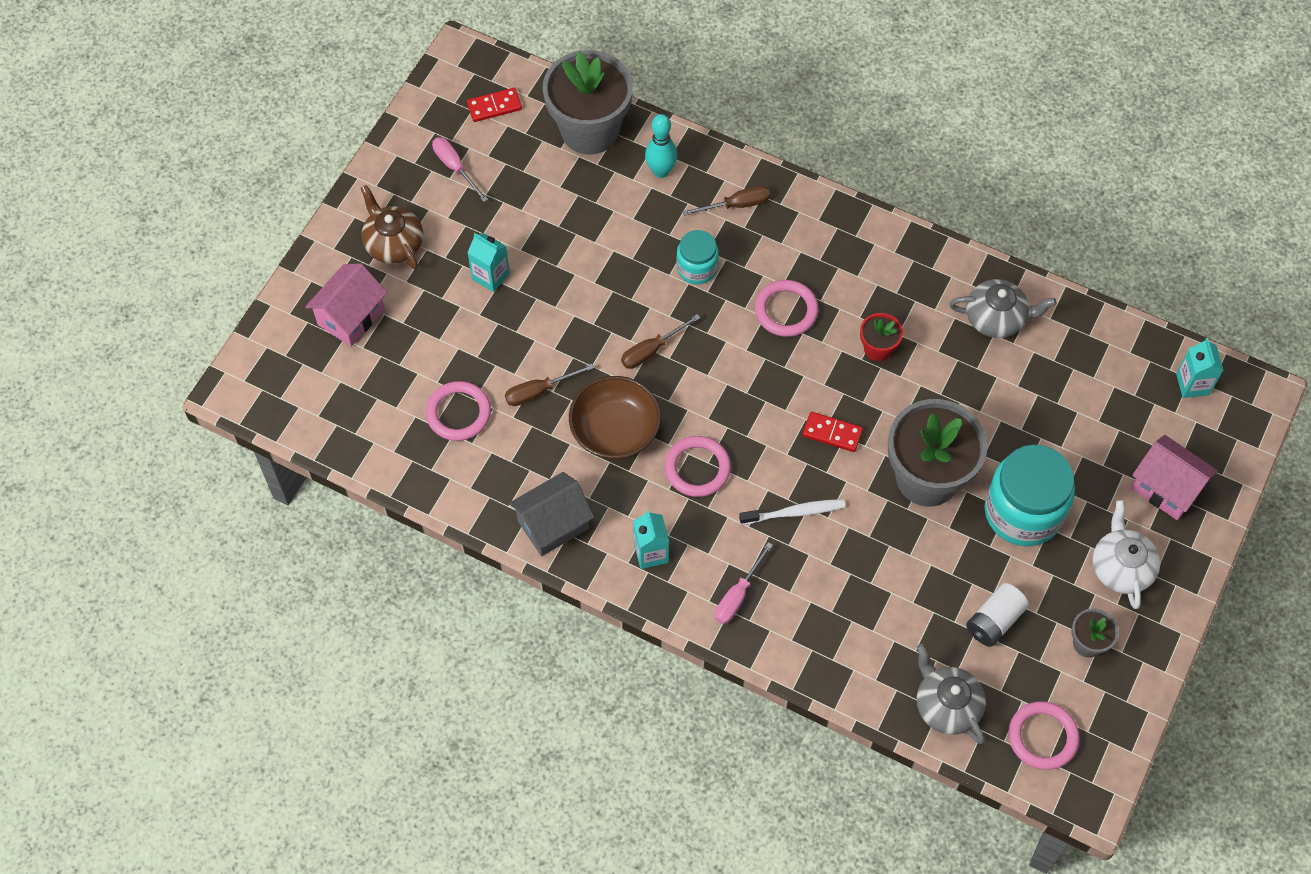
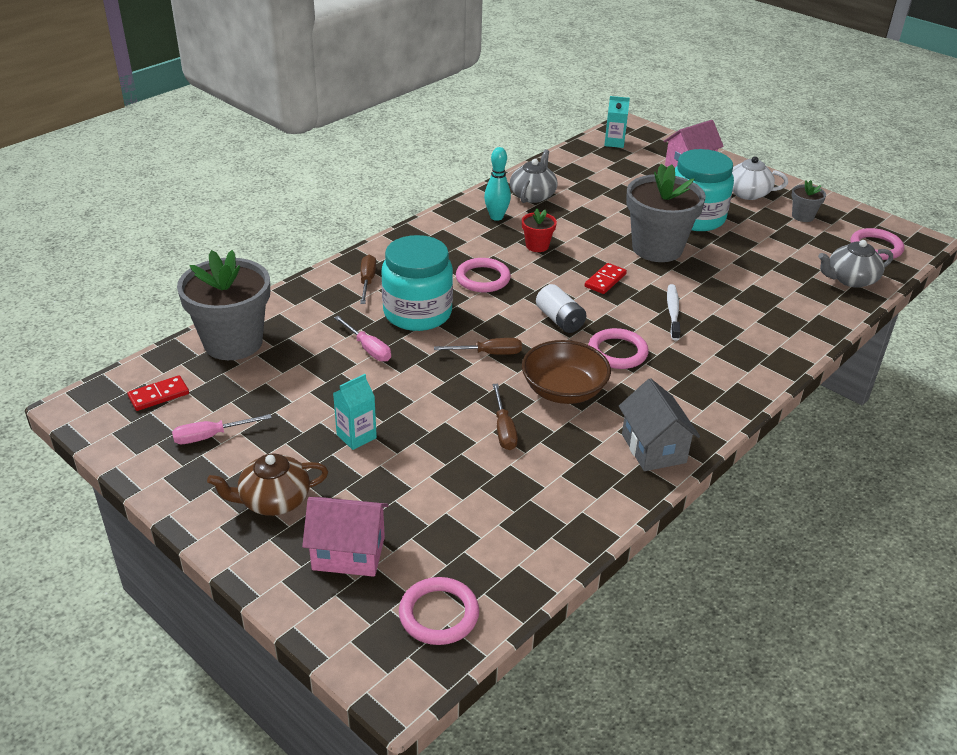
camera: 75 degrees left, 25 degrees down
pink house [305,263,387,347] -> pink house turned 45 degrees counterclockwise [302,497,389,577]
pink ring [426,381,491,441] -> pink ring moved to [399,577,479,645]
red domino [467,88,522,122] -> red domino turned 60 degrees clockwise [128,375,189,411]
brown screwdriver [621,314,700,369] -> brown screwdriver turned 75 degrees counterclockwise [434,338,522,355]
turquoise carton [633,510,669,569] -> none
turquoise bowling pin [645,114,677,178] -> turquoise bowling pin moved to [484,147,511,221]
turquoise jar [676,230,719,284] -> turquoise jar [381,235,453,331], size x1.83
pink screwdriver [715,542,773,624] -> pink screwdriver moved to [334,316,391,362]
white battery [966,583,1029,647] -> white battery moved to [536,284,586,333]

